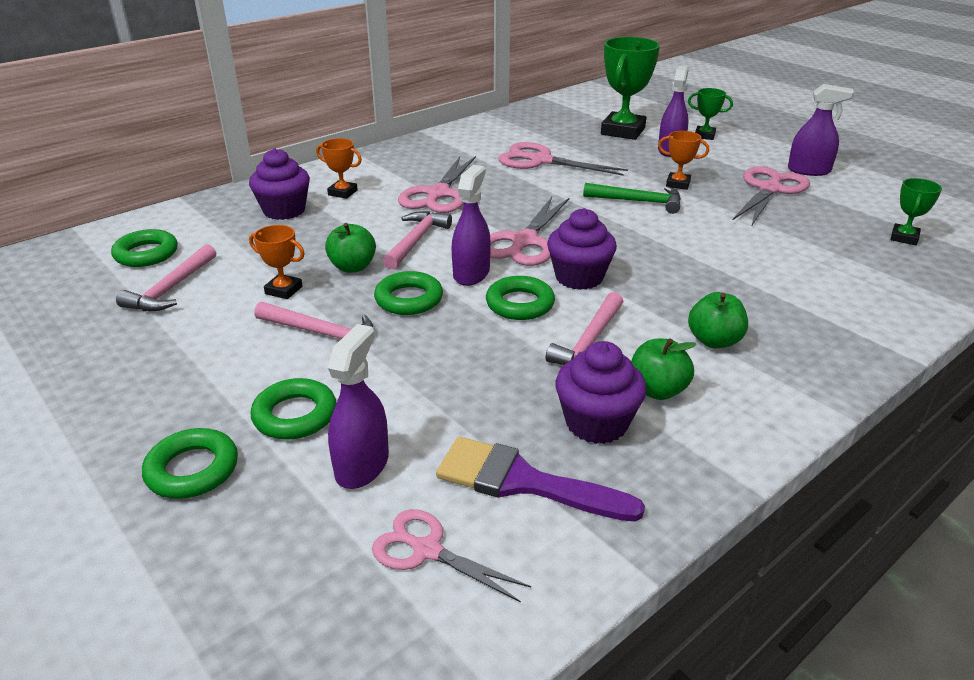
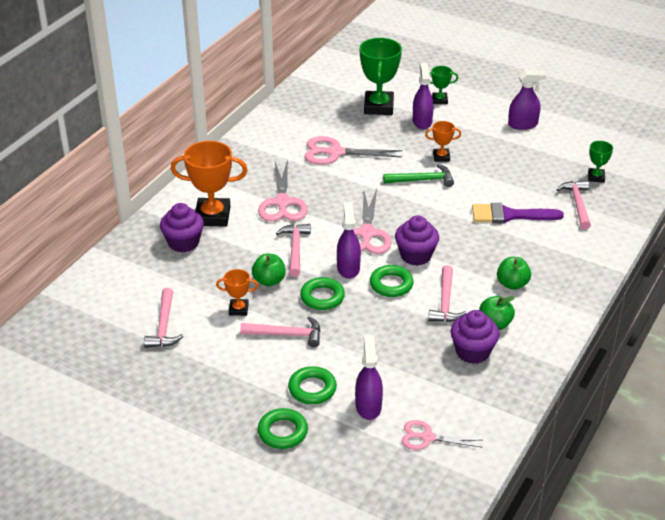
camera: 20 degrees left, 5 degrees up
green ring [111,229,178,267] -> none
orange trophy [316,138,362,199] -> orange trophy [171,141,248,227], size x1.96
purple brush [436,437,645,521] -> purple brush moved to [472,203,564,223]
pink scissors [733,166,810,227] -> none
none -> pink hammer [556,181,591,229]

